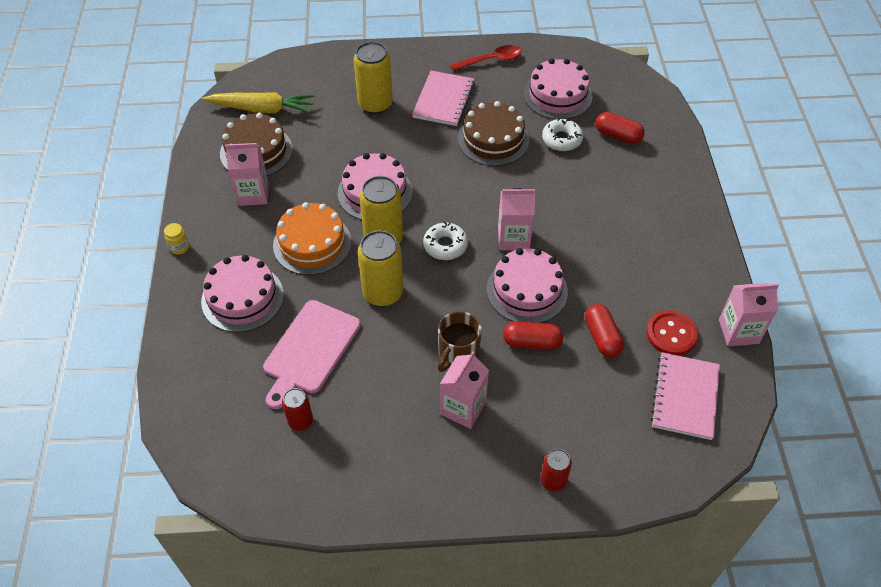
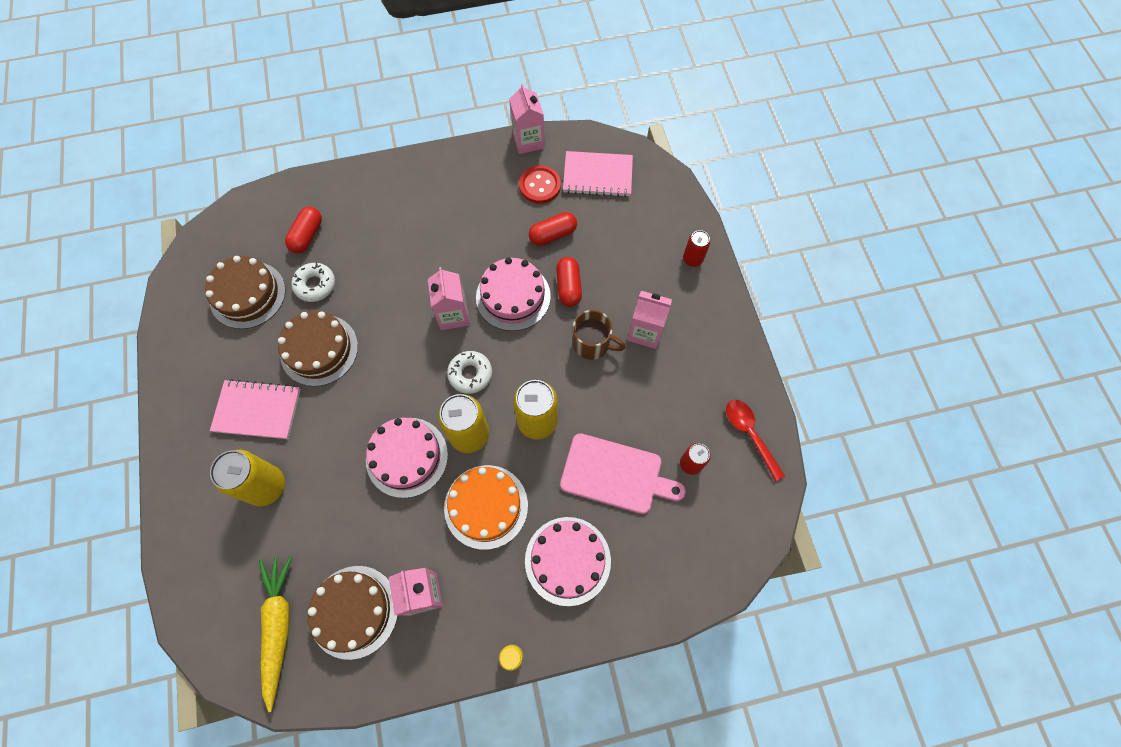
camera: 100 degrees left, 15 degrees up
red spoon [450,45,522,71] -> red spoon moved to [726,399,785,482]
pink cake [524,59,592,119] -> brown cake [205,256,286,329]

